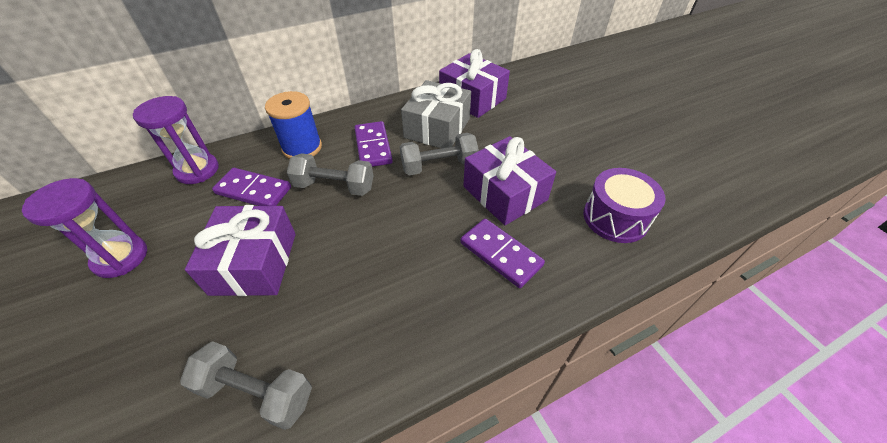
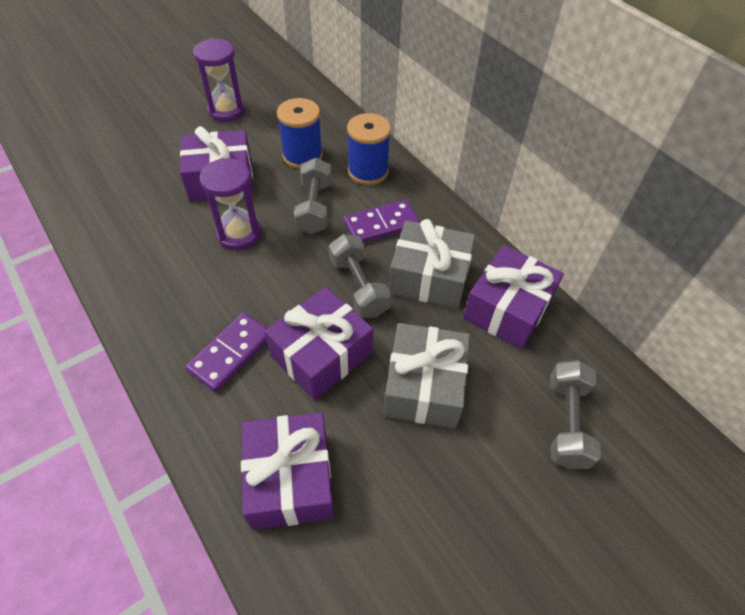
camera: 80 degrees right, 5 degrees up
purple hourglass [133,96,219,184] -> purple hourglass moved to [200,158,262,250]
grey dumbbell [180,341,312,430] -> grey dumbbell moved to [550,360,601,469]
purple domino [212,168,291,206] -> blue spool [277,98,323,169]
purple drum [583,168,666,243] -> purple gift [241,412,334,530]
none -> grey gift [383,323,470,428]

